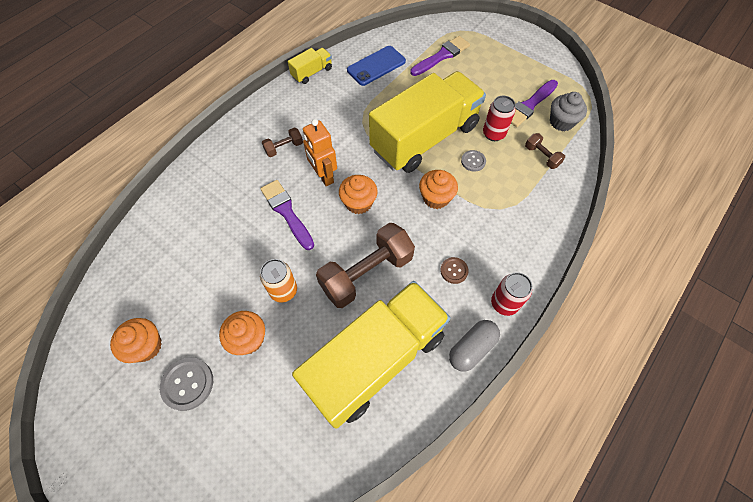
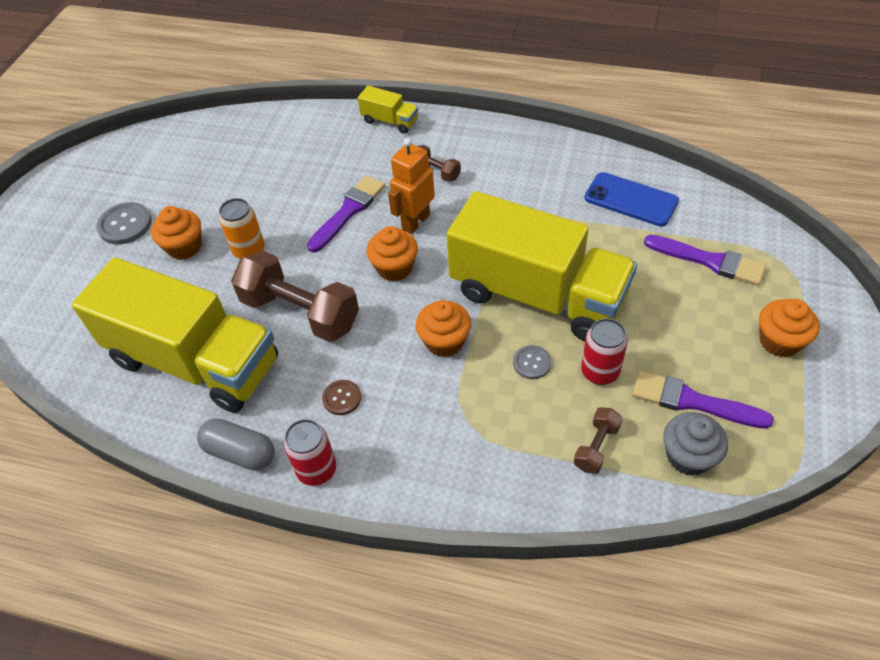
camera: 70 degrees right, 10 degrees down
orange cupcake [110,318,162,363] -> orange cupcake moved to [759,299,820,357]
yellow truck [288,48,332,84] -> yellow truck moved to [358,86,418,134]

